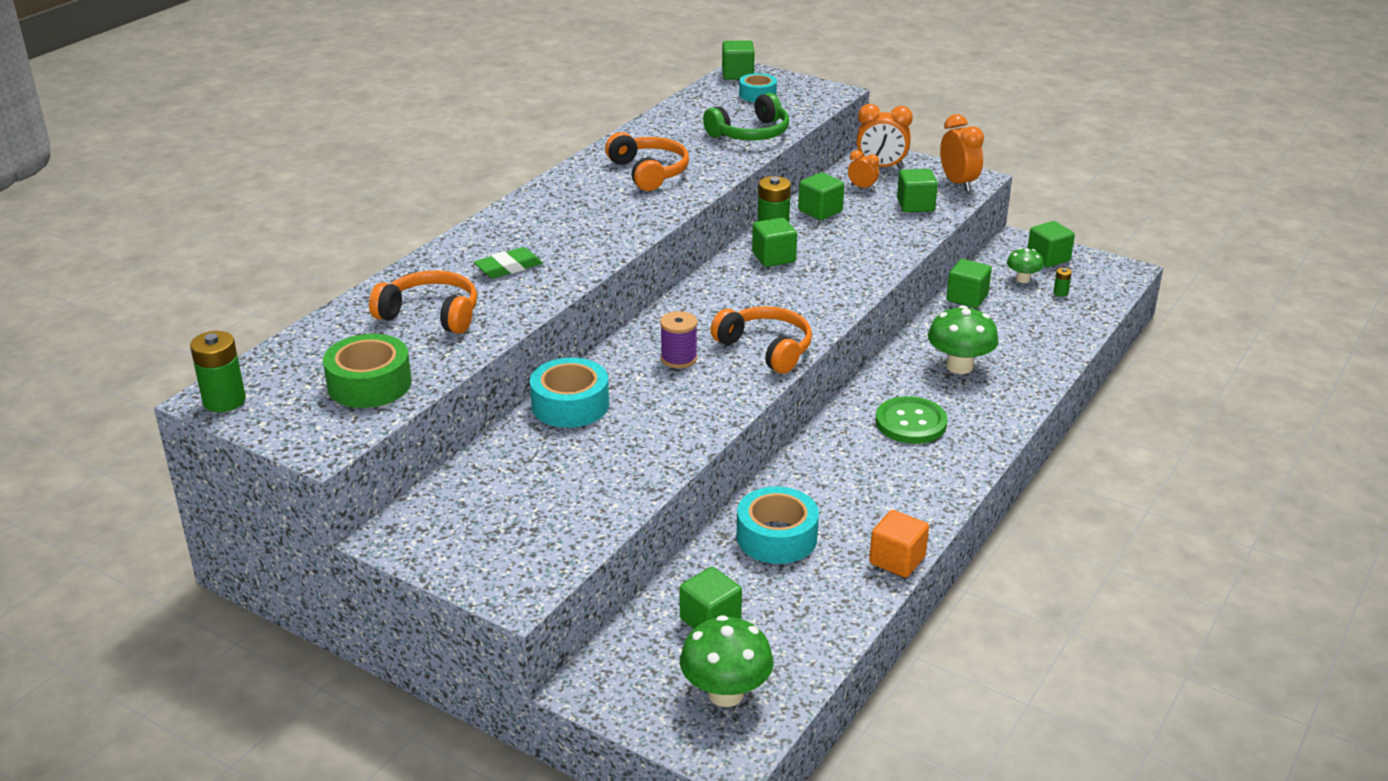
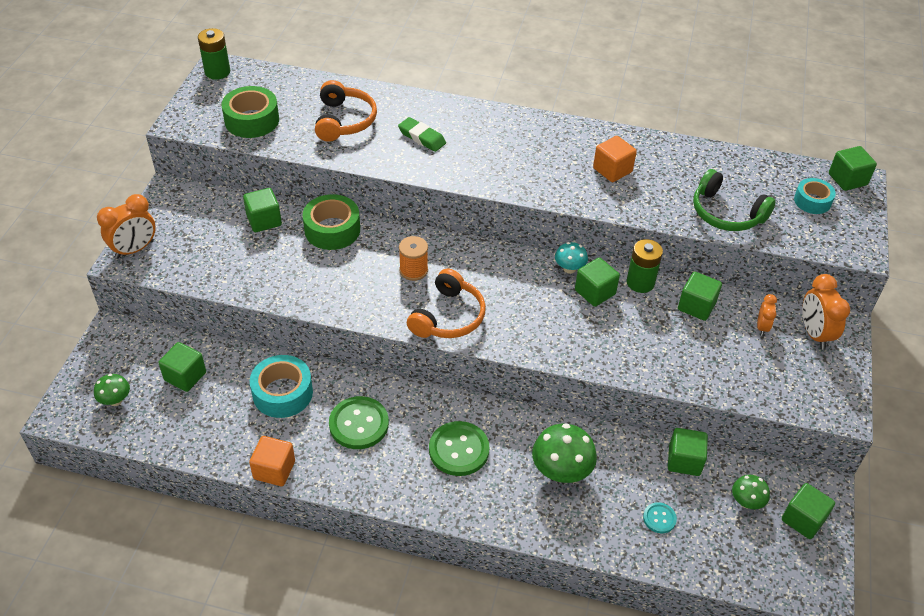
camera: 70 degrees right, 15 degrees up
turquoise tape [530,358,609,428] -> green tape [303,194,360,250]
orange headphones [605,132,689,191] -> orange cube [593,136,637,182]
purple spool [660,311,697,368] -> orange spool [399,236,428,281]
green mushroom [680,615,774,707] -> green mushroom [94,374,130,406], size x0.57
green cube [897,169,938,212] -> green cube moved to [243,188,282,232]
orange clock [940,114,984,192] -> orange clock moved to [97,194,156,259]
green battery [1053,268,1072,296] -> none
none -> green button [329,396,389,449]
none -> turquoise mushroom [555,242,588,274]
none -> turquoise button [643,502,677,533]

